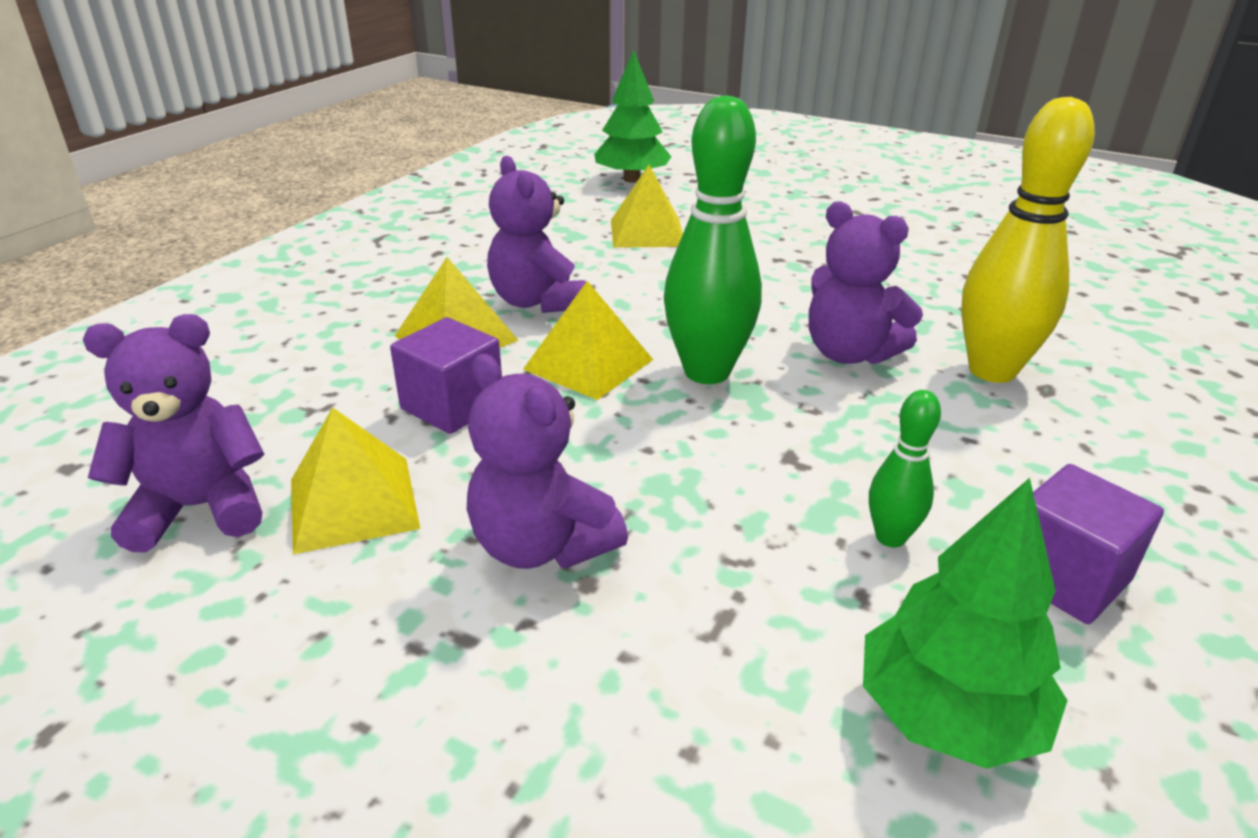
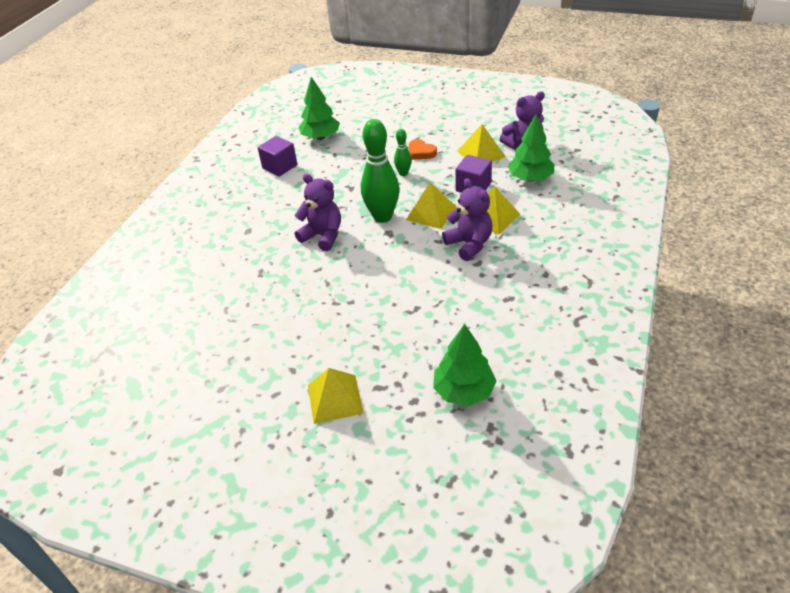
camera: 175 degrees right, 10 degrees up
purple teddy bear [467,354,628,569] -> orange heart [409,139,437,160]
yellow pyramid [611,165,683,248] -> yellow pyramid moved to [308,368,364,424]
green bowling pin [869,390,941,548] -> green bowling pin moved to [394,129,412,176]
yellow bowling pin [961,97,1095,383] -> none
none -> green tree [508,114,554,182]

